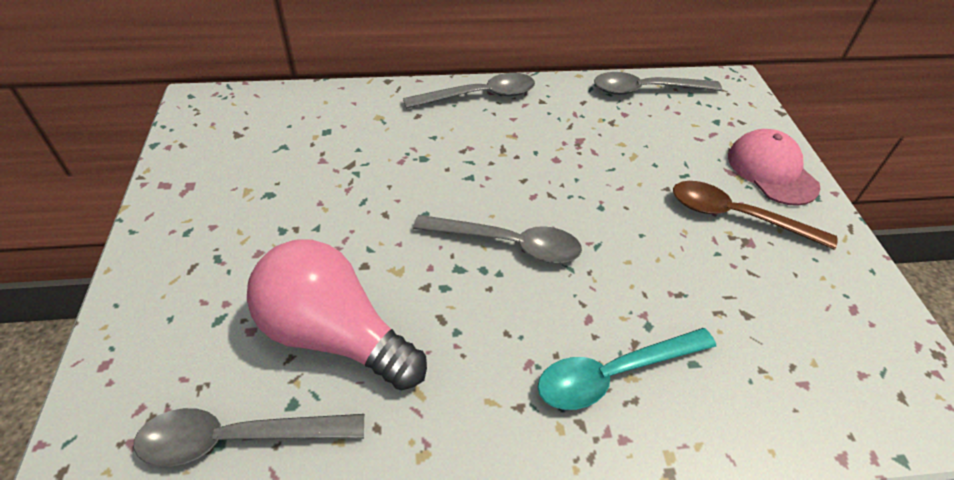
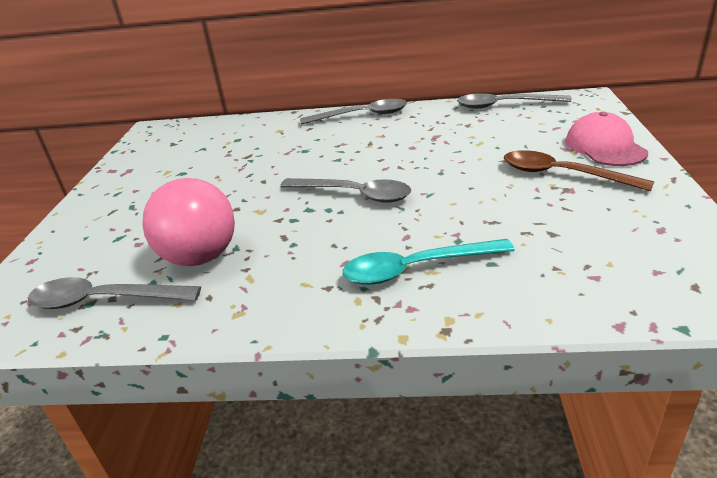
camera: 15 degrees right, 15 degrees down
pink light bulb [247,239,427,390] -> pink light bulb turned 150 degrees counterclockwise [143,178,235,266]

